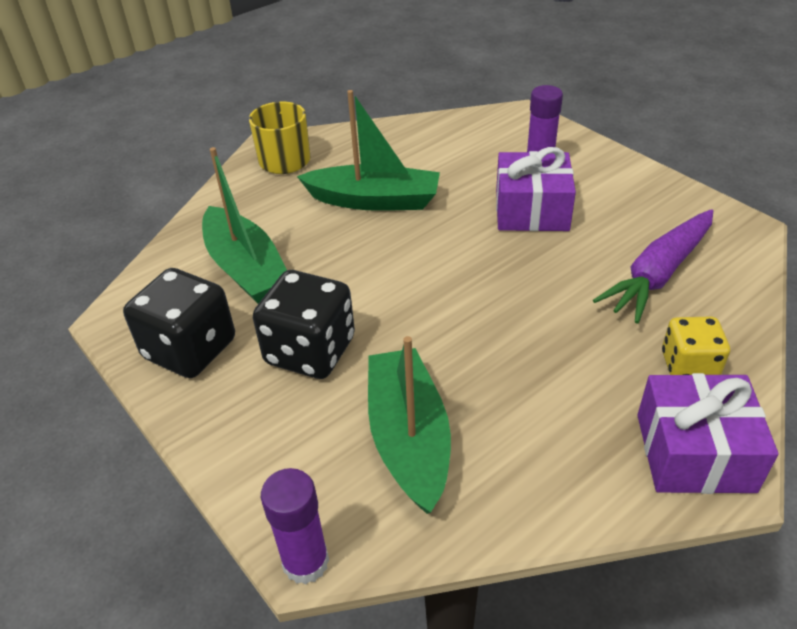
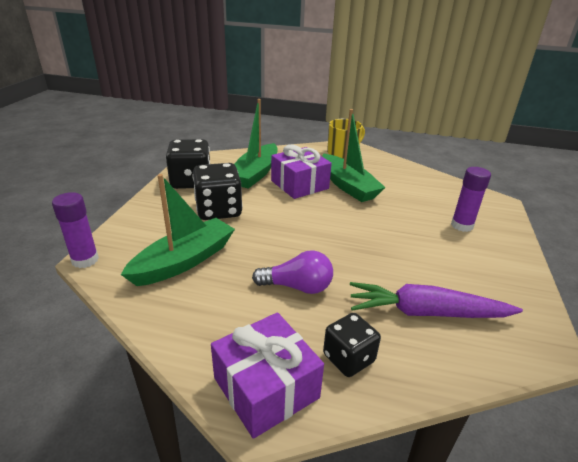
camera: 50 degrees right, 10 degrees down
purple gift [496,147,576,231] -> purple gift moved to [271,144,332,199]
yellow dice [662,317,730,375] -> black dice [323,313,381,377]
none -> purple light bulb [252,250,333,294]

